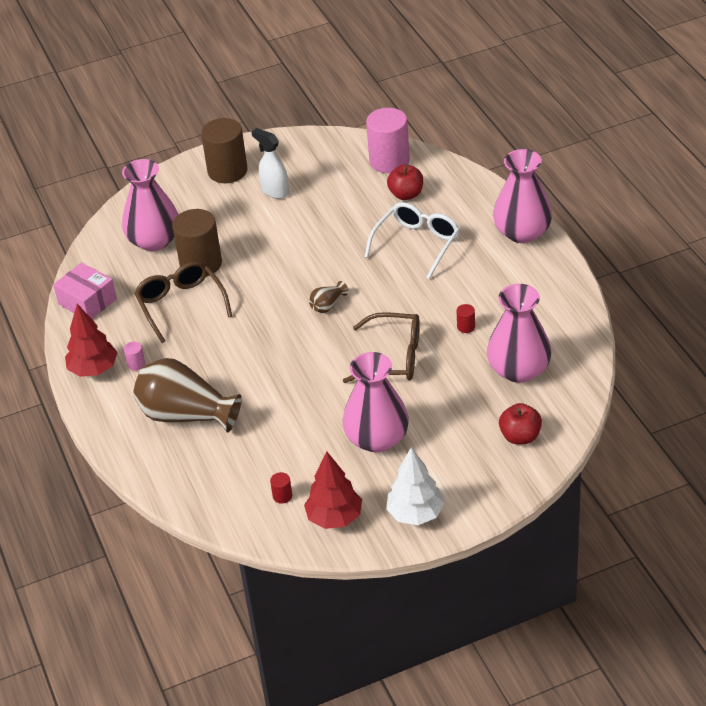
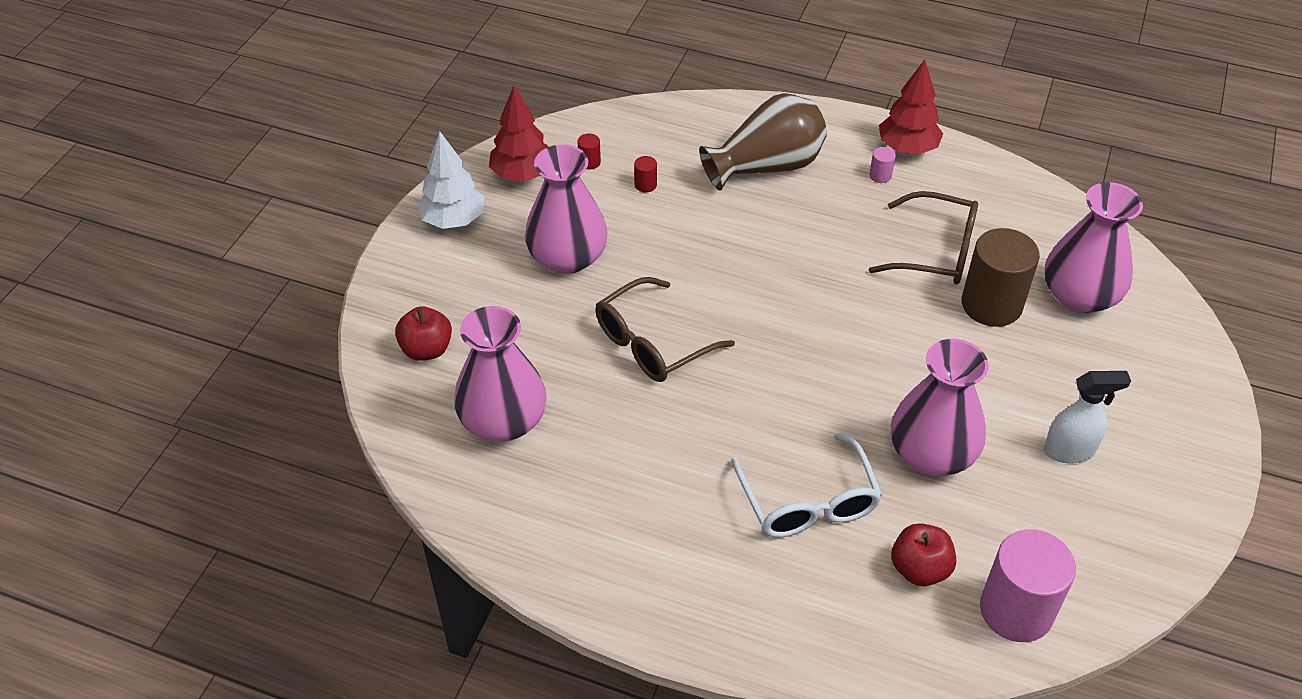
camera: 130 degrees right, 5 degrees up
pink box [53,262,117,319] -> none
brown cylinder [201,118,247,183] -> none
brown vase [309,281,349,313] -> none
red cylinder [456,304,475,333] -> red cylinder moved to [634,156,657,193]
pink vase [493,149,552,243] -> pink vase moved to [891,339,989,476]

